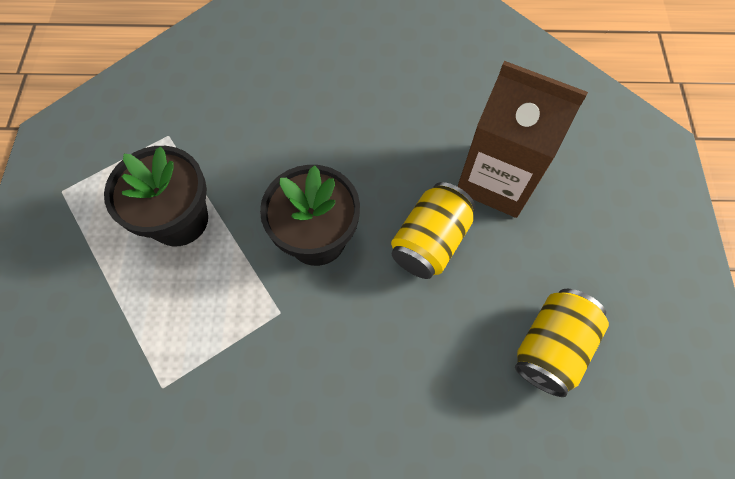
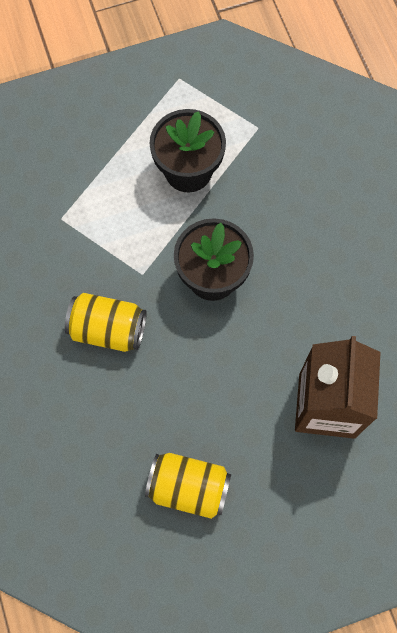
camera: 70 degrees right, 5 degrees up
yellow can [391,182,476,279] -> yellow can moved to [65,293,147,352]

